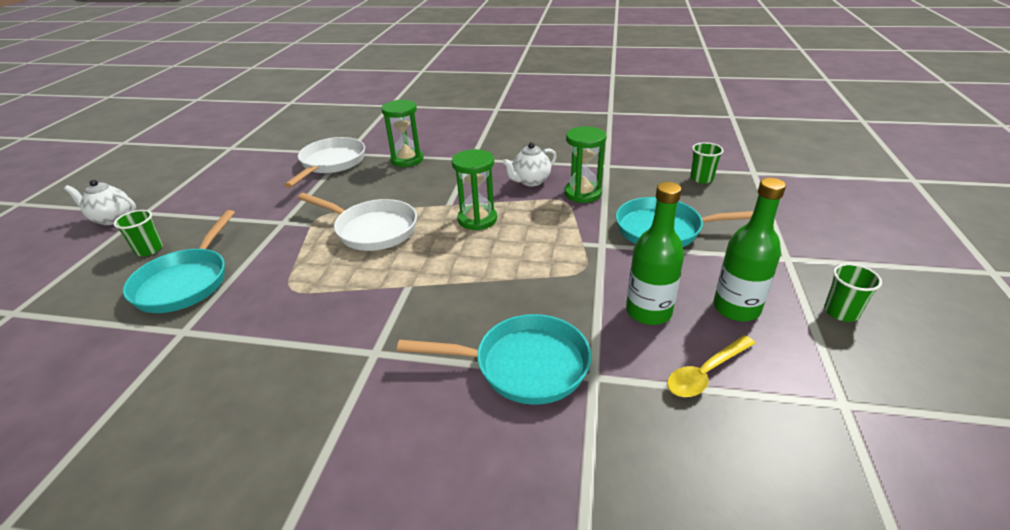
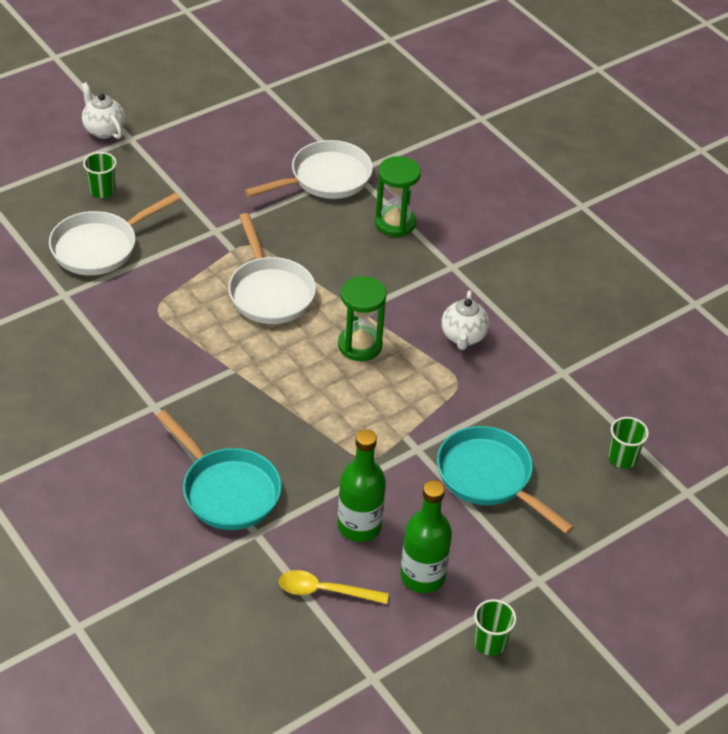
camera: 40 degrees right, 10 degrees up
turquoise pan [123,210,235,313] -> white pan [49,193,181,275]
white teapot [502,142,557,186] -> white teapot turned 90 degrees counterclockwise [442,290,489,350]
green hourglass [564,126,606,203] -> none

